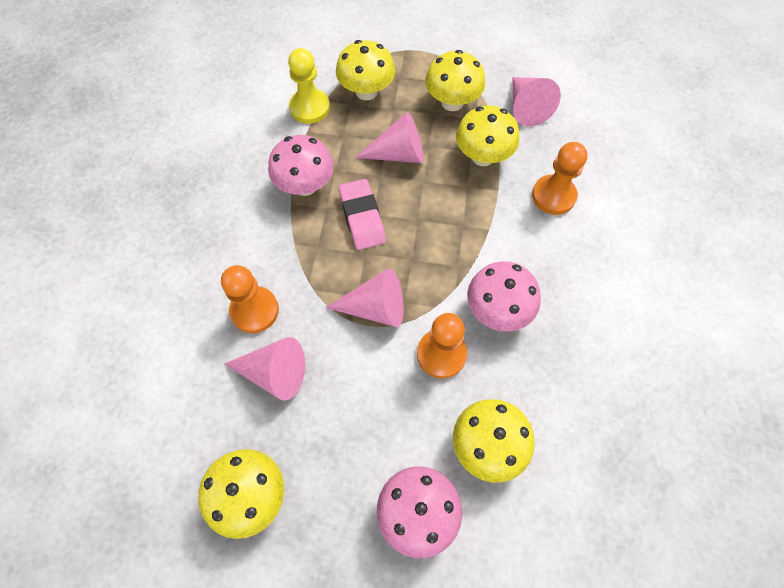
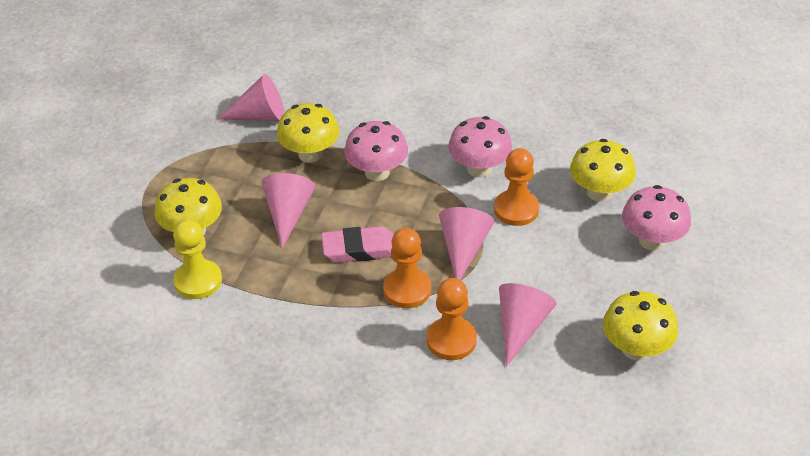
camera: 80 degrees left, 20 degrees down
pink mushroom [268,135,334,196] -> pink mushroom moved to [344,121,408,181]
yellow mushroom [425,50,485,111] -> none
orange pawn [532,142,587,215] -> orange pawn moved to [383,228,431,308]

